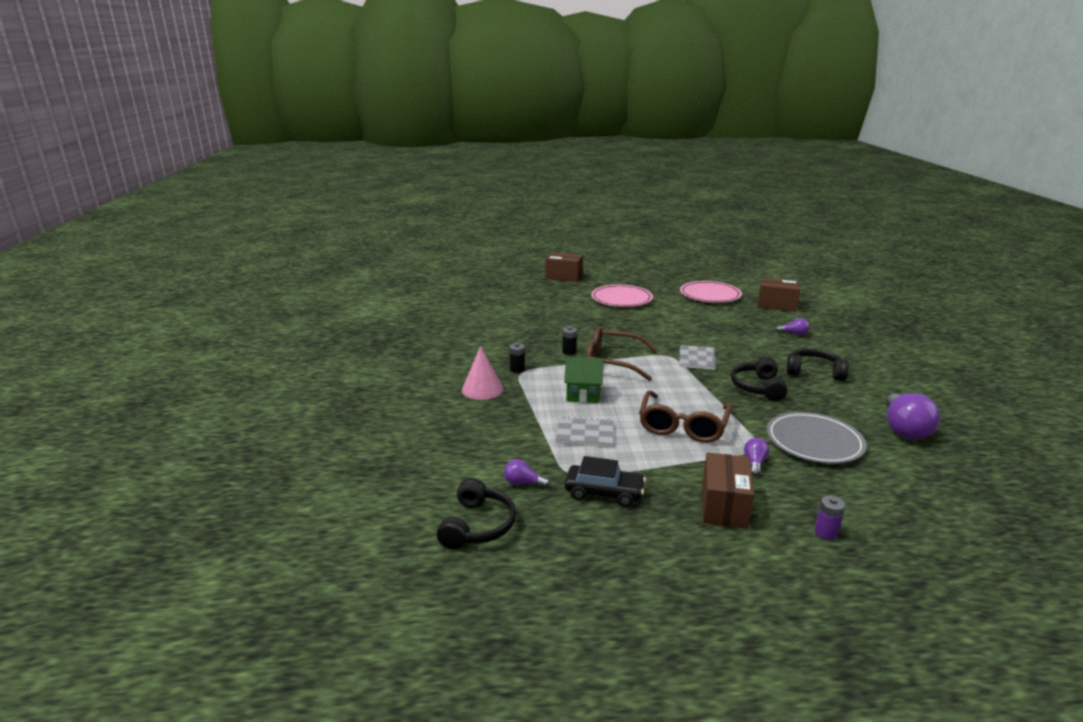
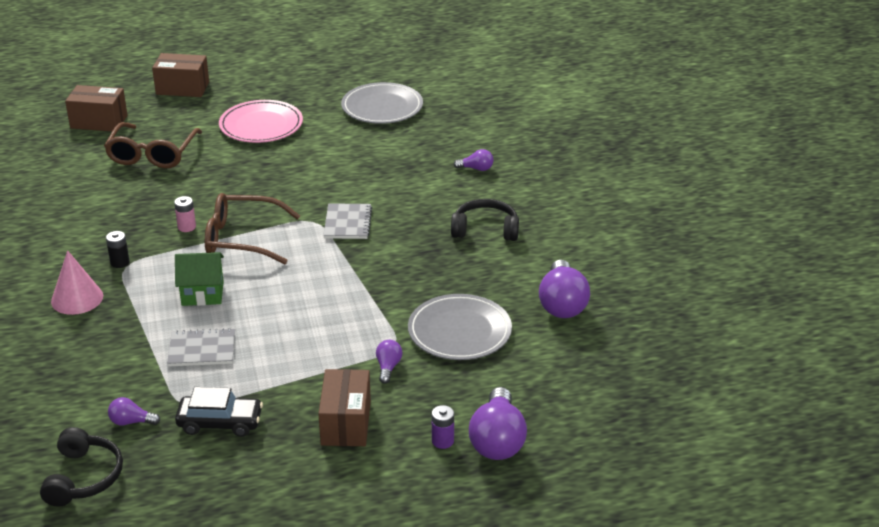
camera: 10 degrees left, 10 degrees up
black battery [562,327,577,355] -> pink battery [174,196,196,232]
brown glasses [639,390,732,443] -> brown glasses moved to [104,122,202,168]
pink plate [680,281,742,303] -> grey plate [341,82,423,124]
black headphones [731,357,787,401] -> none
brown box [758,277,800,312] -> brown box moved to [65,85,128,131]
none -> purple light bulb [469,387,527,460]

